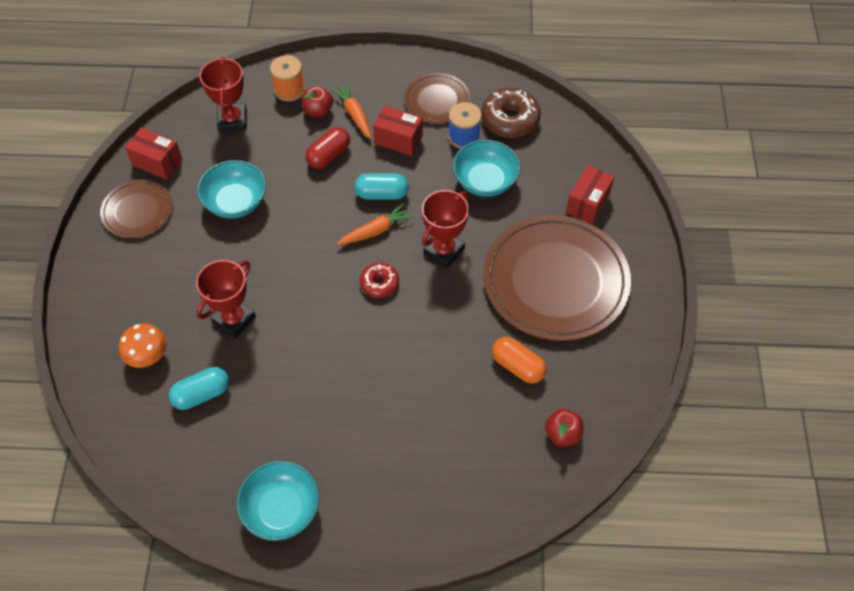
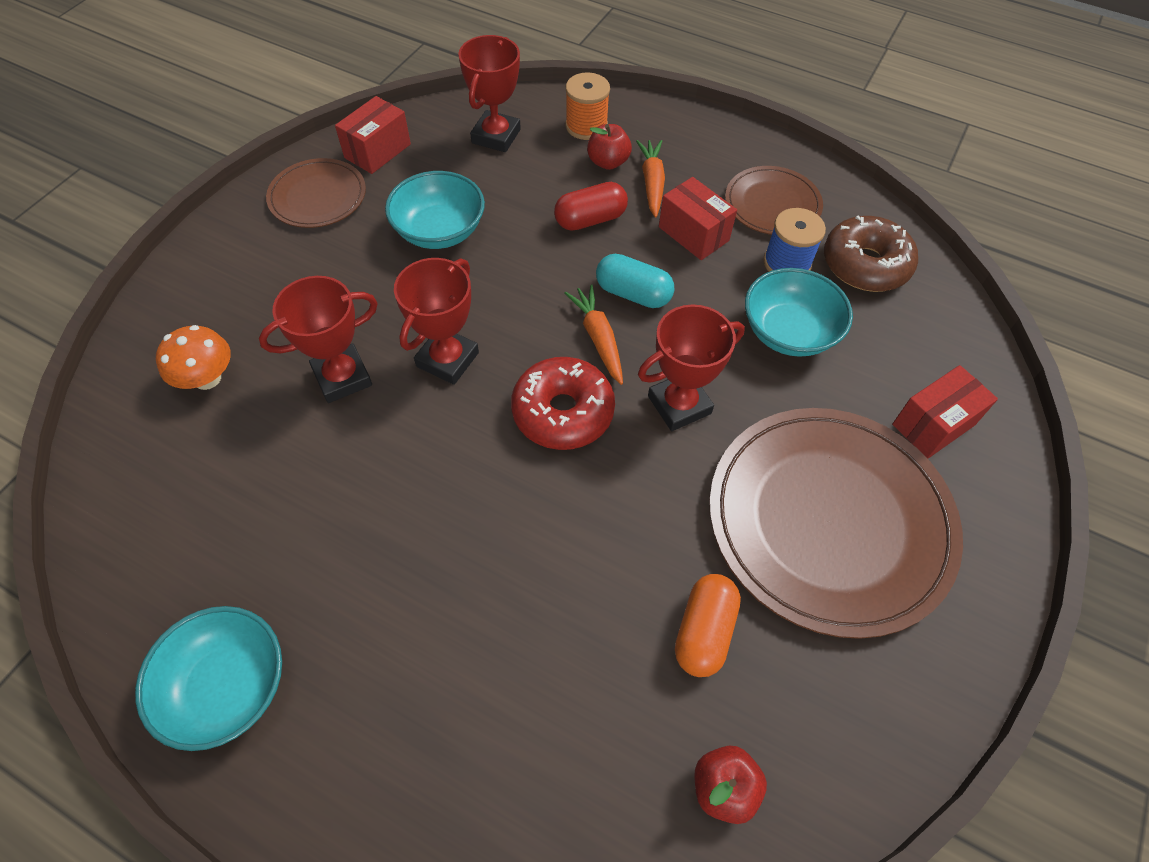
camera: 25 degrees right, 0 degrees up
red box [125,127,183,180] -> red box turned 75 degrees clockwise [335,96,411,174]
turquoise capsule [169,367,229,410] -> none
orange carrot [337,203,414,245] -> orange carrot turned 105 degrees counterclockwise [564,285,623,385]
red donut [360,263,399,298] -> red donut [511,357,615,450], size x1.68
orange capsule [492,337,547,384] -> orange capsule turned 45 degrees clockwise [675,574,741,677]
none -> red trophy [394,258,479,385]

